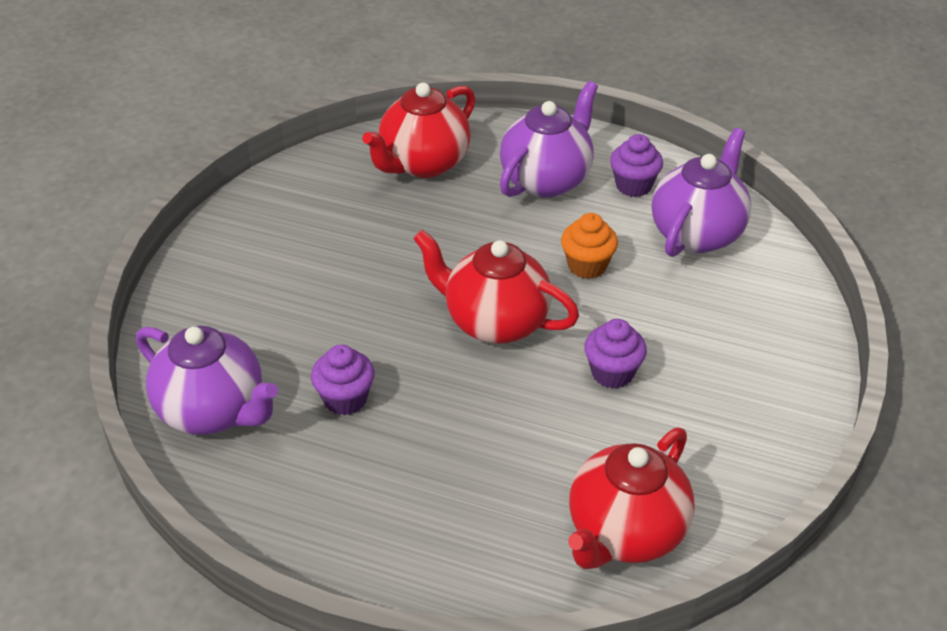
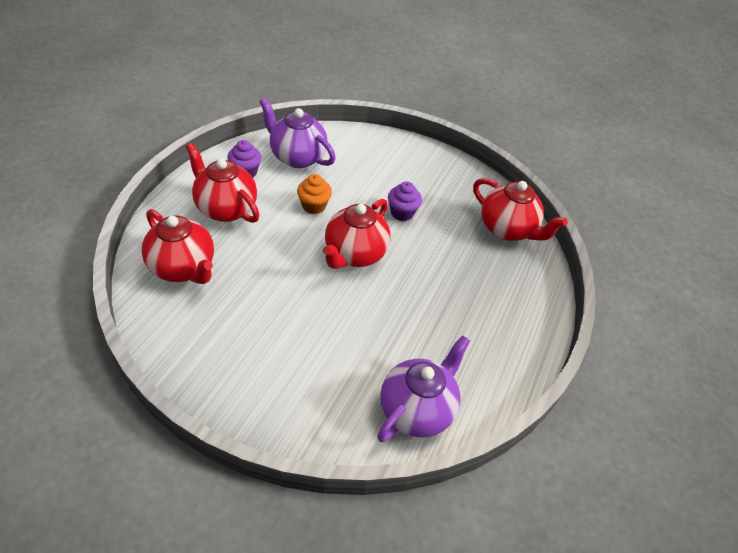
camera: 90 degrees left, 5 degrees up
purple cupcake [311,345,375,416] -> none
purple teapot [500,81,598,197] -> red teapot [186,143,260,223]

